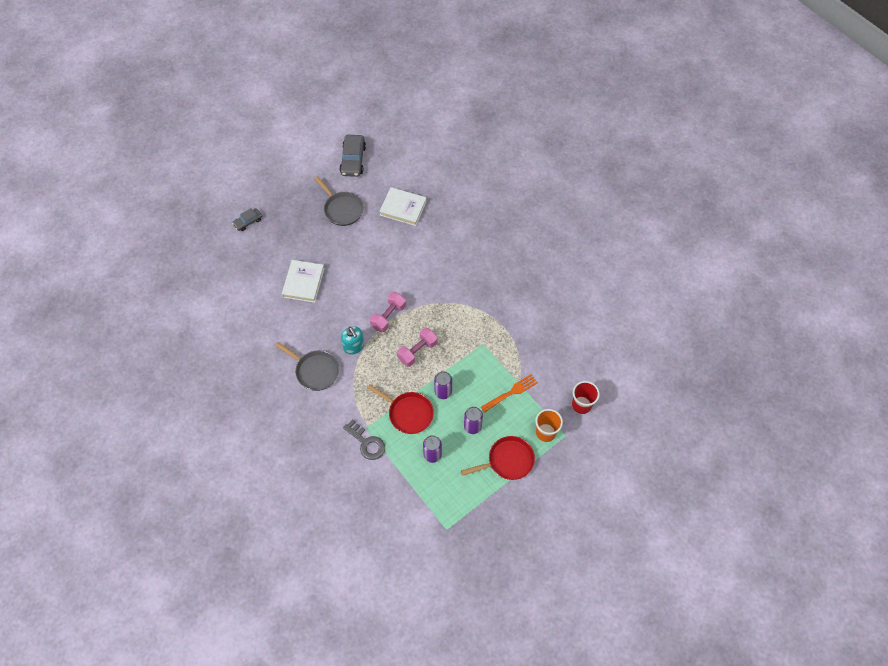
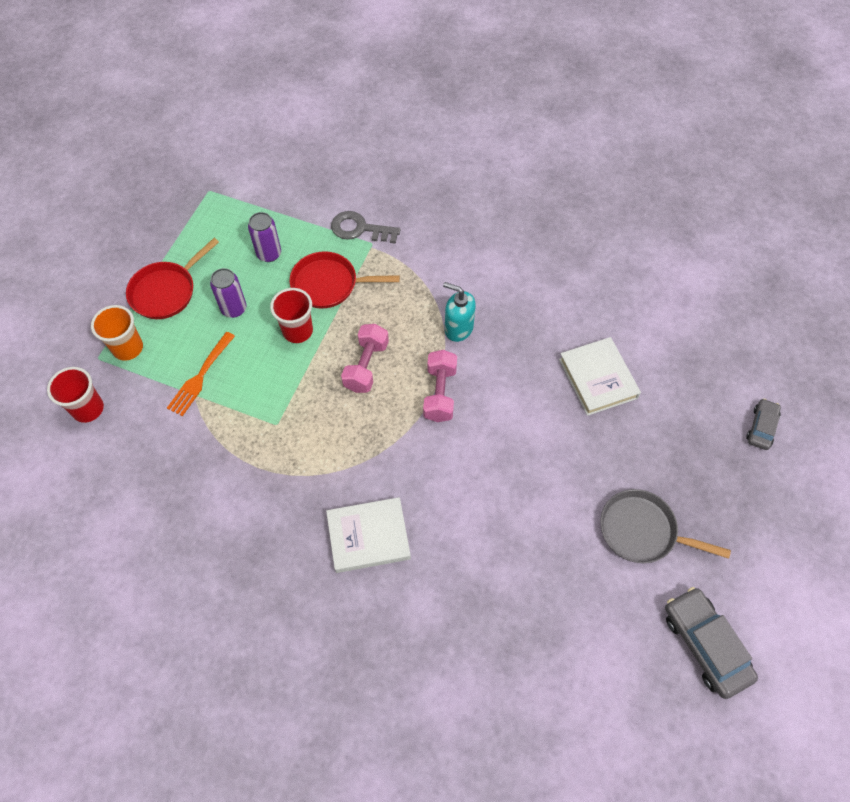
camera: 150 degrees right, 0 degrees up
grey pan [275,342,339,391] -> none
white book [379,187,427,226] -> white book moved to [326,497,411,573]
purple can [434,371,452,399] -> red cup [270,288,313,343]

